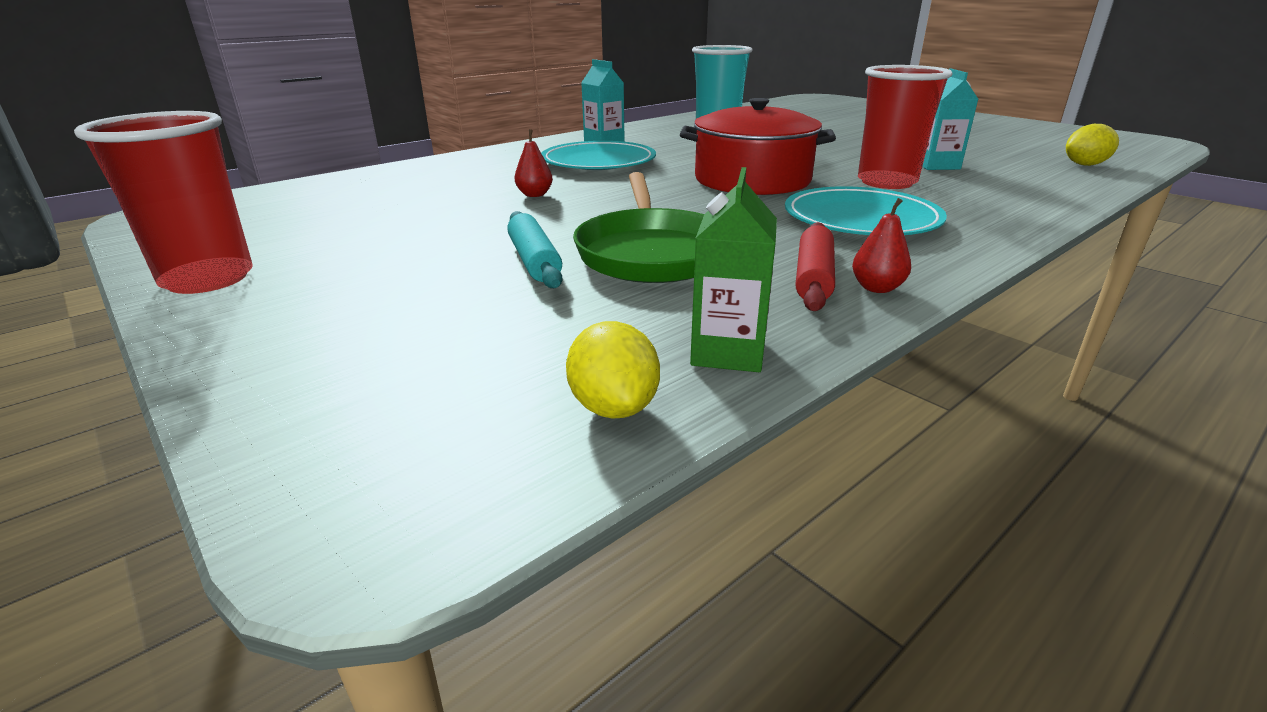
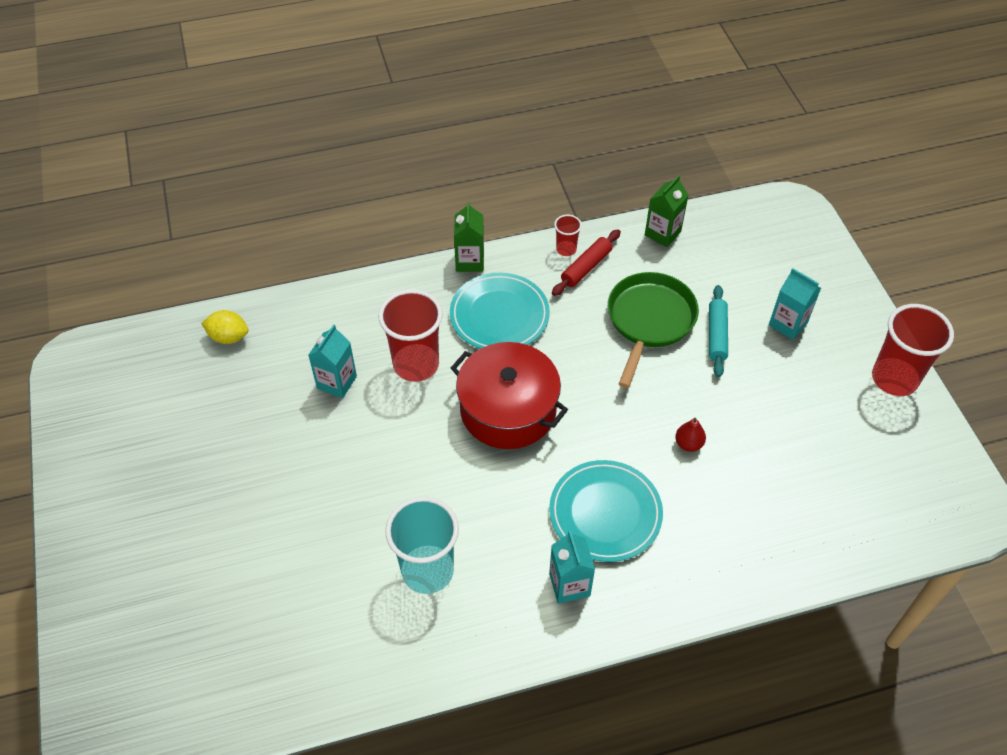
camera: 155 degrees left, 25 degrees up
yellow lemon [566,321,660,419] -> none
red pear [852,198,911,293] -> red cup [554,214,582,256]
none -> green carton [454,201,484,272]
none -> turquoise carton [769,268,821,340]

